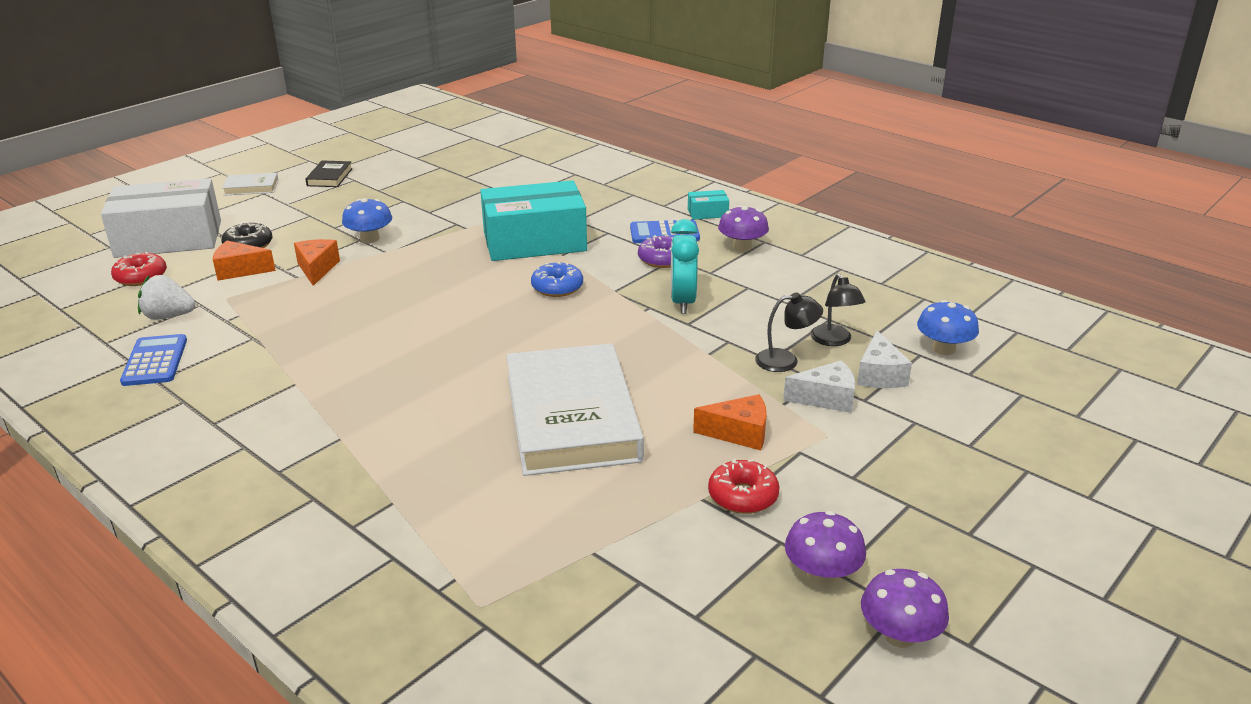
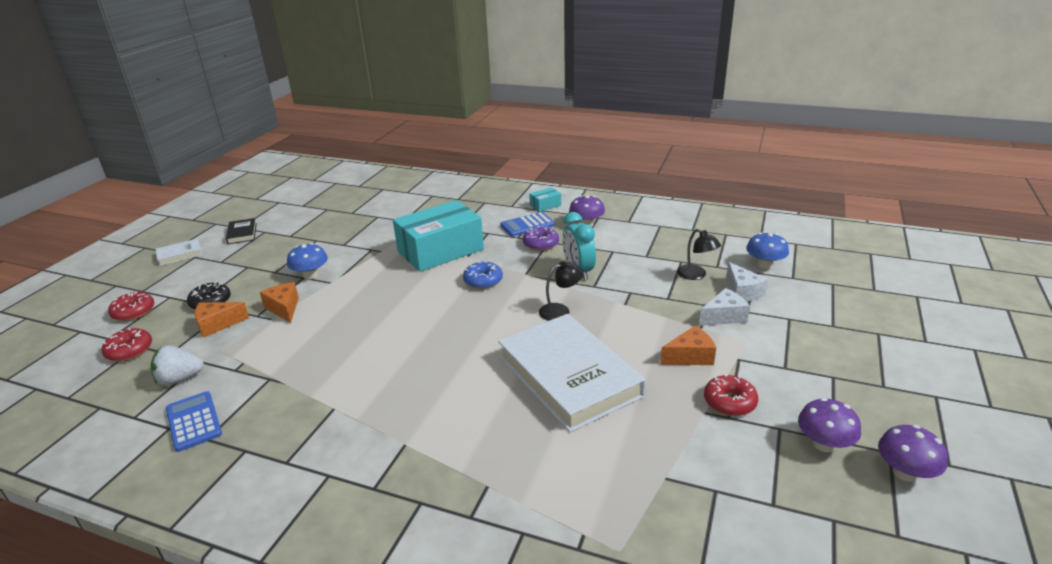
camera: 20 degrees left, 0 degrees up
white box [101,178,221,258] -> red donut [108,292,154,321]
black lamp [755,292,823,372] -> black lamp moved to [539,261,583,321]

